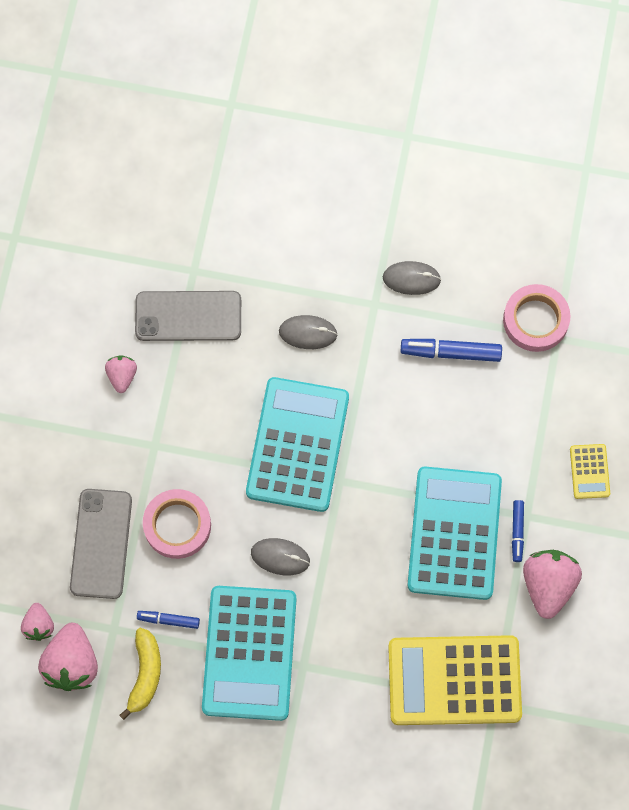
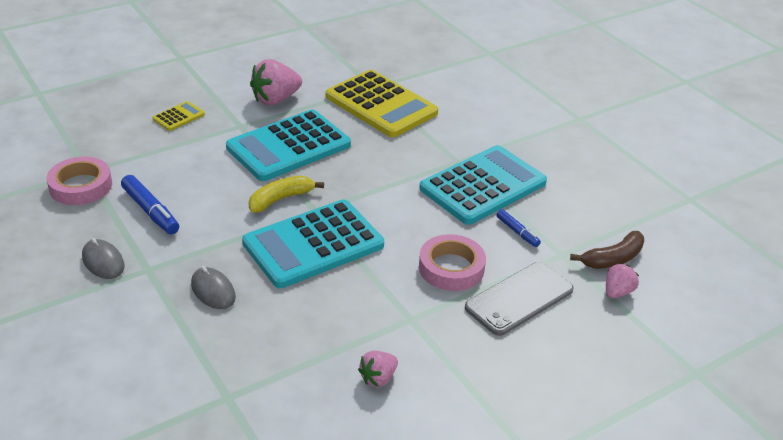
camera: 135 degrees left, 35 degrees down
pink strawberry [38,623,98,691] -> brown banana [570,231,644,269]
yellow banana [119,628,161,720] -> yellow banana moved to [249,176,324,213]
grey phone [135,291,241,341] -> none
grey mouse [251,538,310,575] -> none
blue marker [512,500,524,562] -> none

